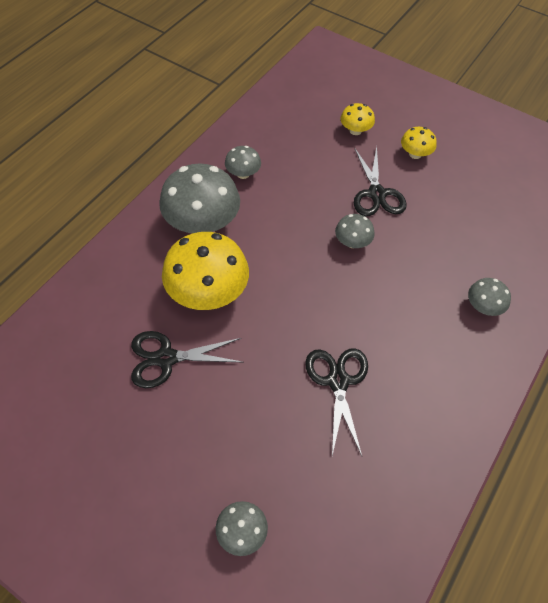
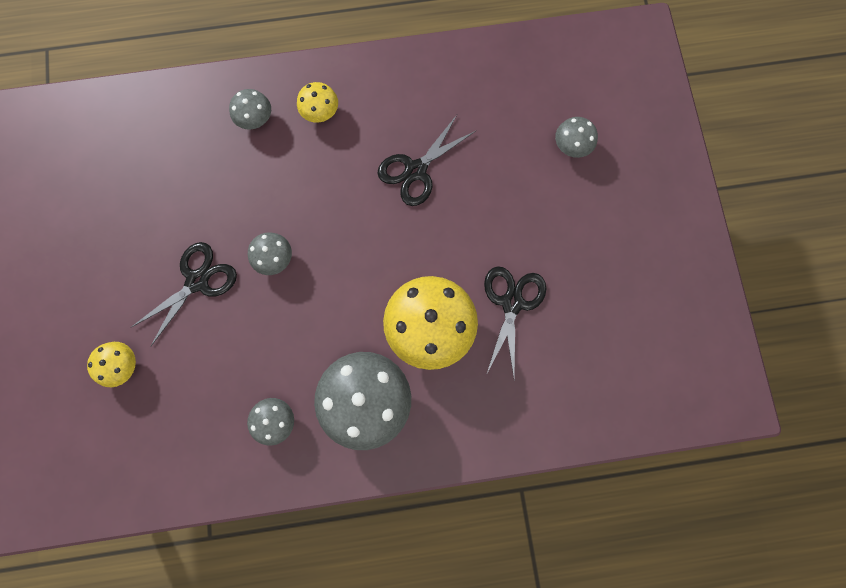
camera: 130 degrees left, 20 degrees up
black scissors [131,331,244,388] -> black scissors turned 120 degrees counterclockwise [484,266,546,377]
yellow mushroom [401,127,437,159] -> yellow mushroom moved to [297,82,338,123]

